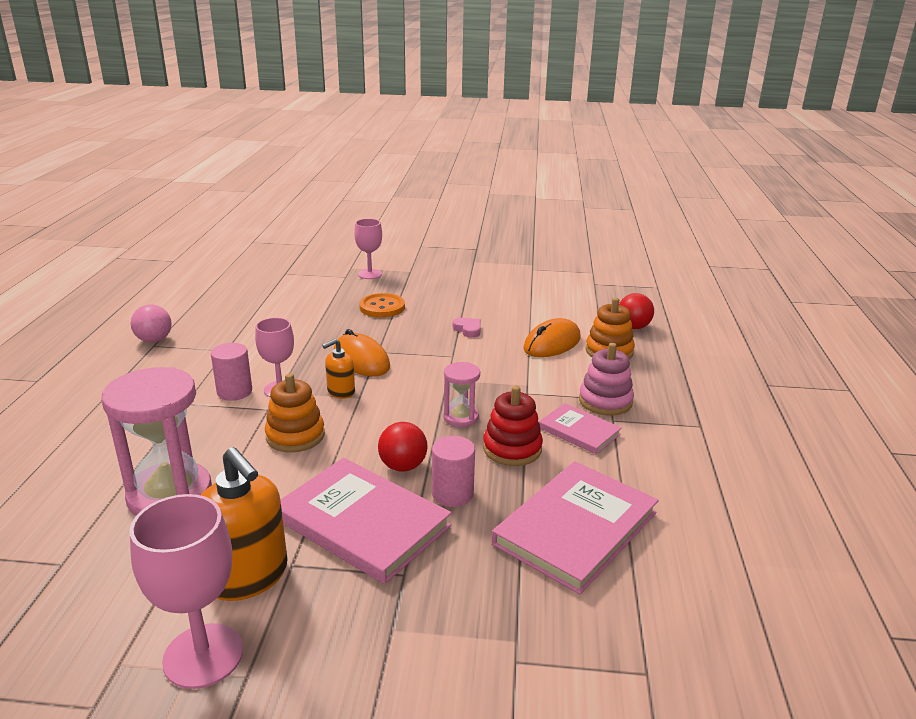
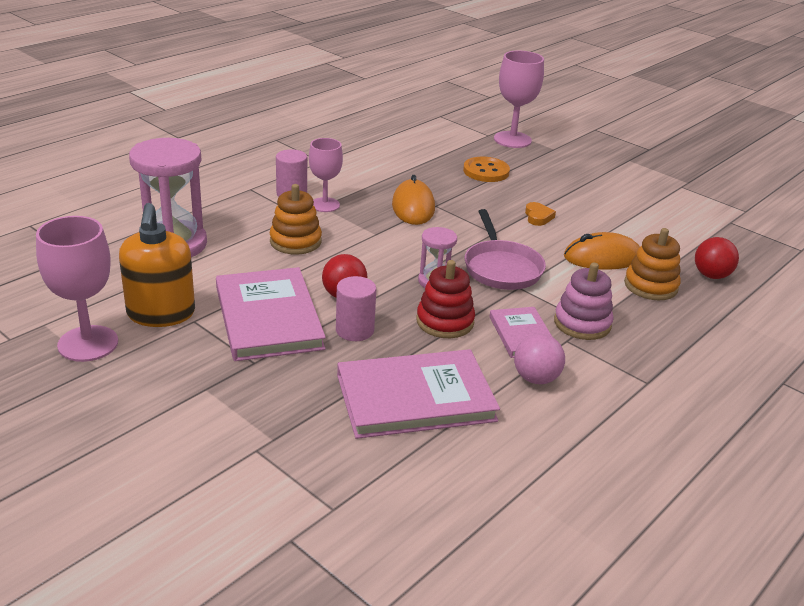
camera: 35 degrees right, 5 degrees up
pink ball [131,304,172,343] -> pink ball moved to [514,334,565,384]
orange soap dispenser [322,339,355,399] -> none
pink goblet [354,219,382,279] -> pink goblet [494,50,544,148], size x1.51
pink heart [453,317,481,338] -> orange heart [525,202,556,226]
none -> pink pan [464,209,546,290]

